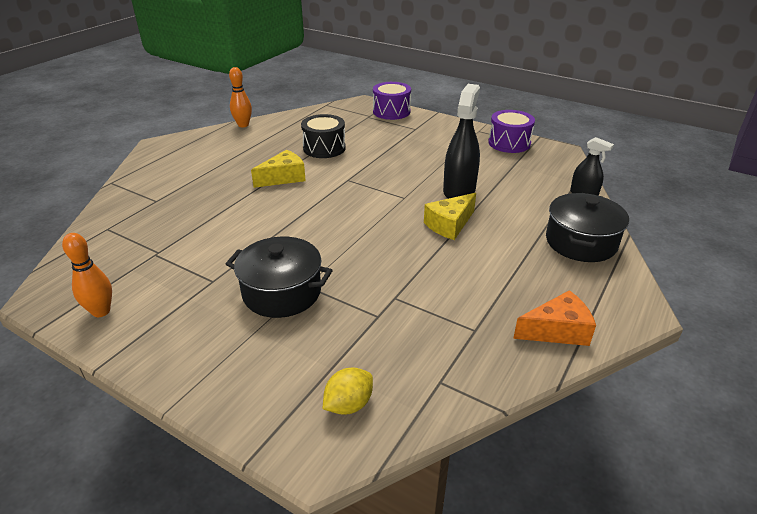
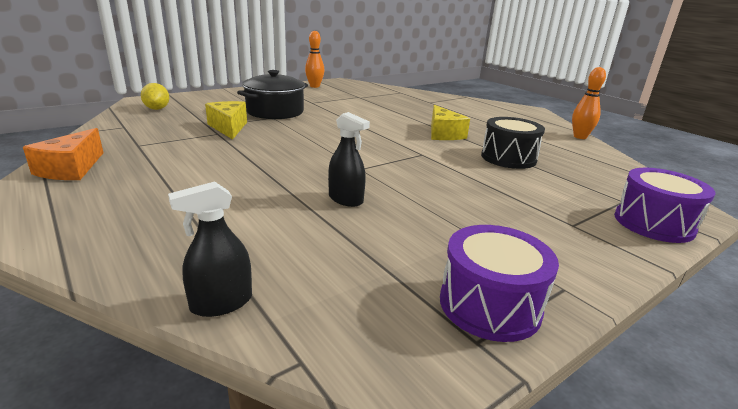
camera: 110 degrees right, 10 degrees down
yellow cheese [424,193,476,240] -> yellow cheese moved to [205,101,247,140]
black spray bottle [443,84,480,199] -> black spray bottle [328,112,370,207], size x0.57
black pot [546,193,629,262] -> none

